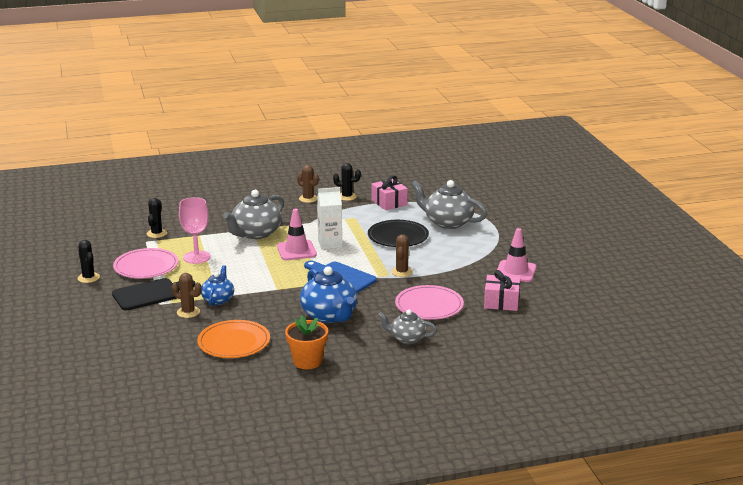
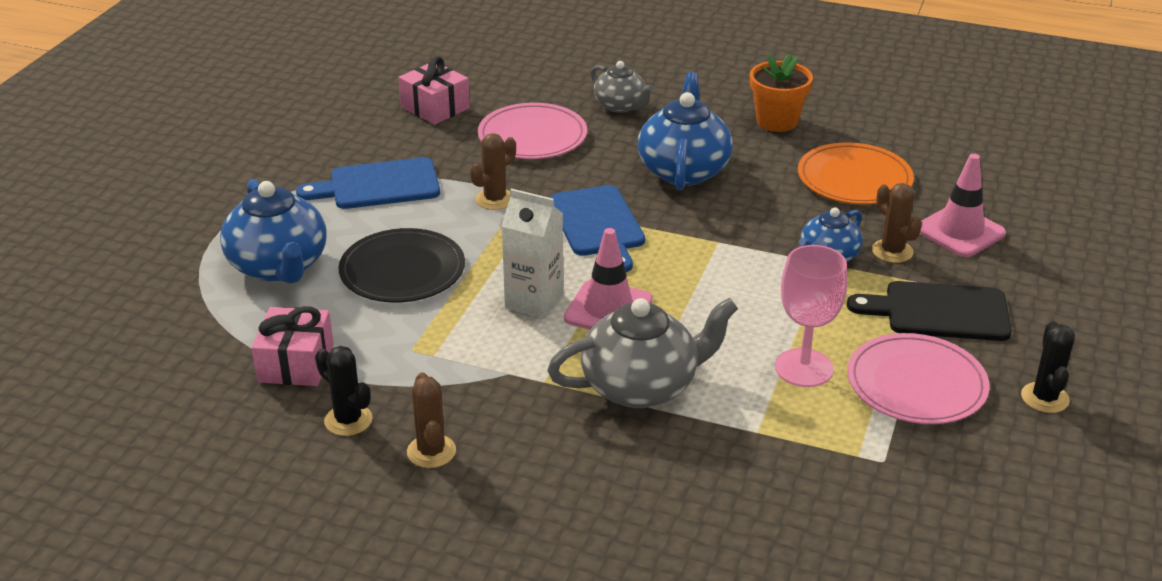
camera: 145 degrees left, 10 degrees up
black cactus [147,198,167,238] -> none
grey teapot [411,180,487,229] -> blue teapot [220,179,327,284]
pink traffic cone [497,228,536,282] -> pink traffic cone moved to [920,154,1006,257]
none -> blue cutting board [296,157,440,209]

